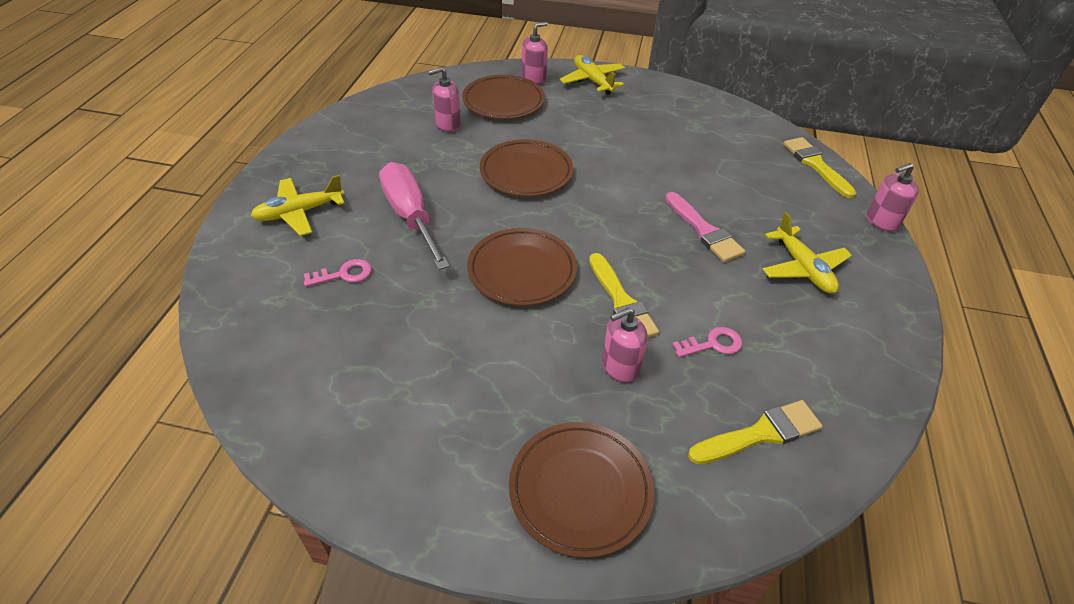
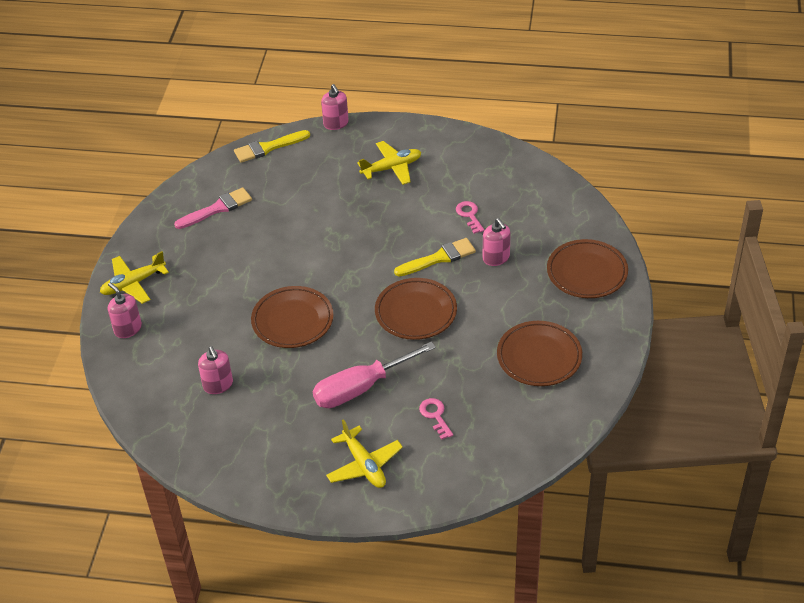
camera: 90 degrees left, 0 degrees up
brown plate [462,75,545,119] -> brown plate moved to [497,321,582,386]
pink brush [665,192,745,262] -> pink brush moved to [174,187,252,229]
yellow brush [688,400,823,464] -> none

